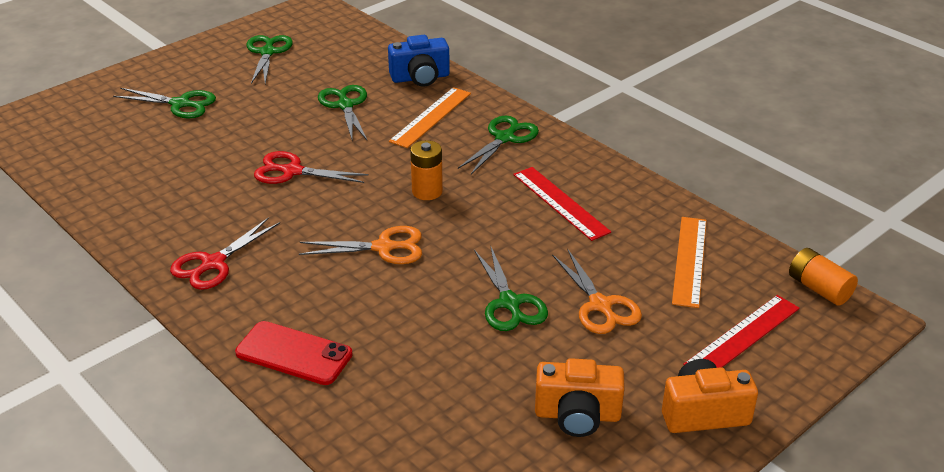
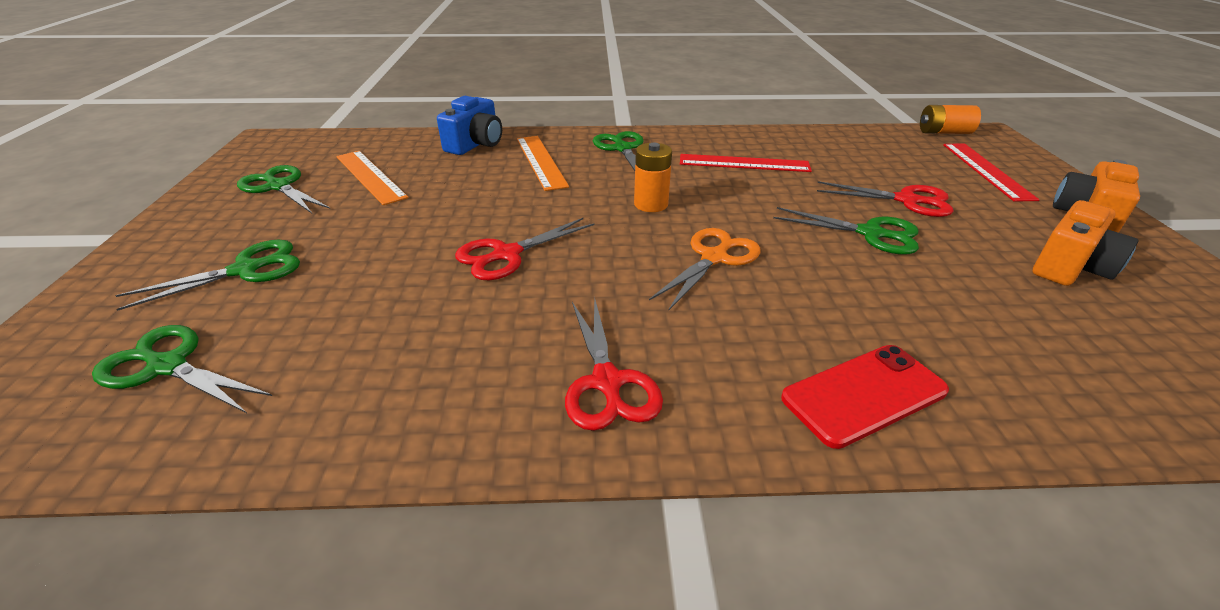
camera: 50 degrees left, 0 degrees up
green scissors [318,85,367,140] -> green scissors moved to [92,325,272,413]
orange scissors [552,250,642,334] -> red scissors [817,181,954,217]
orange ruler [672,217,707,308] -> orange ruler moved to [336,151,408,205]

